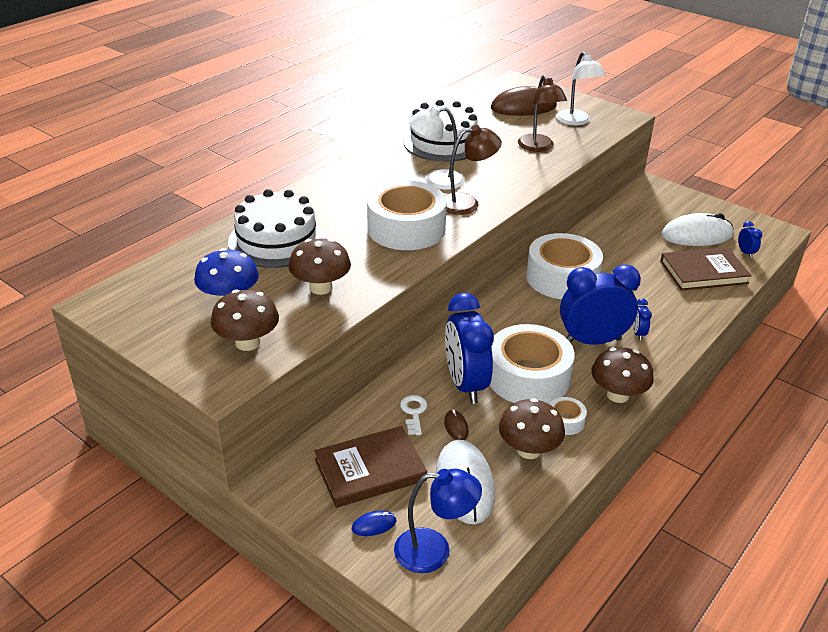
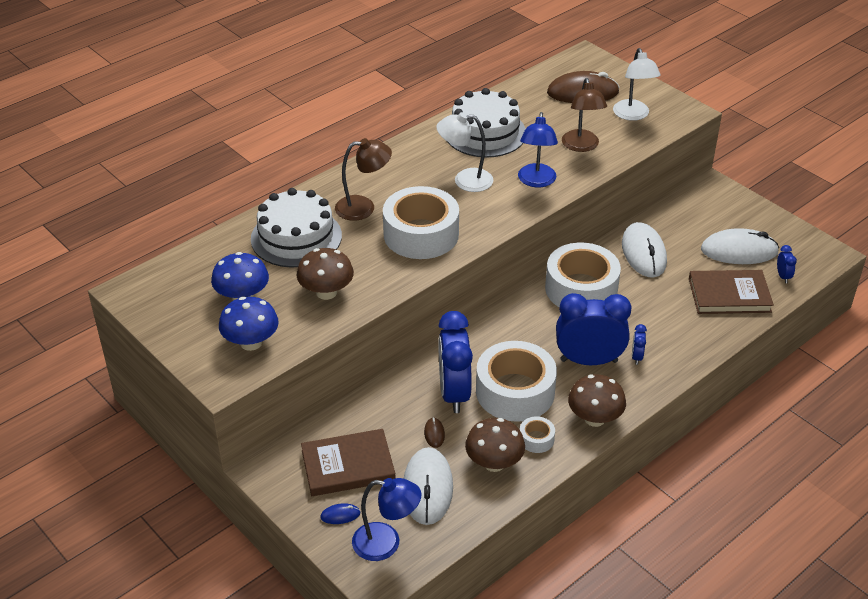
camera: 10 degrees right, 5 degrees up
brown mushroom [211,290,279,351] -> blue mushroom [219,297,279,351]
white key [400,395,428,435] -> none
brown lamp [445,125,502,215] -> brown lamp moved to [335,138,392,220]
none -> blue lamp [518,112,558,187]
none -> white mouse [622,222,667,278]

